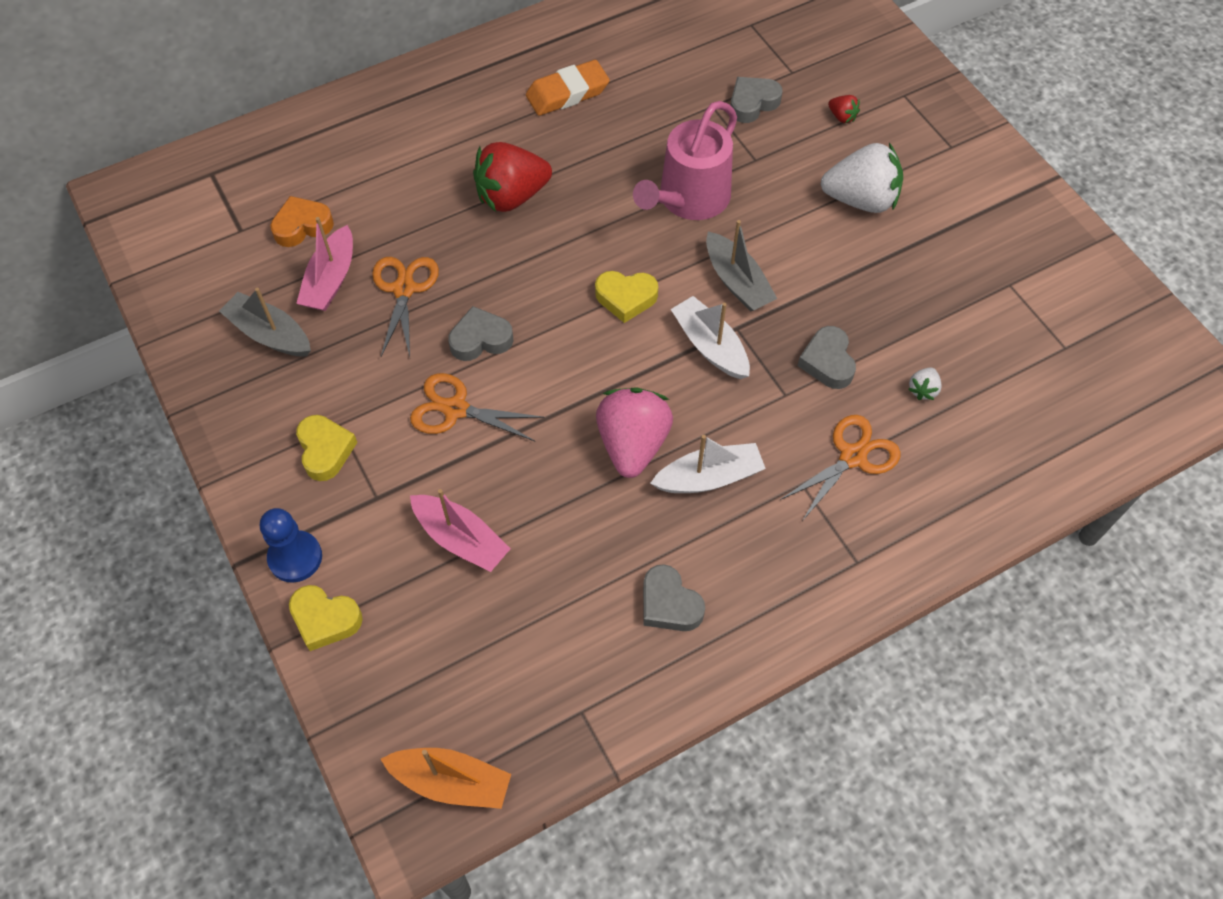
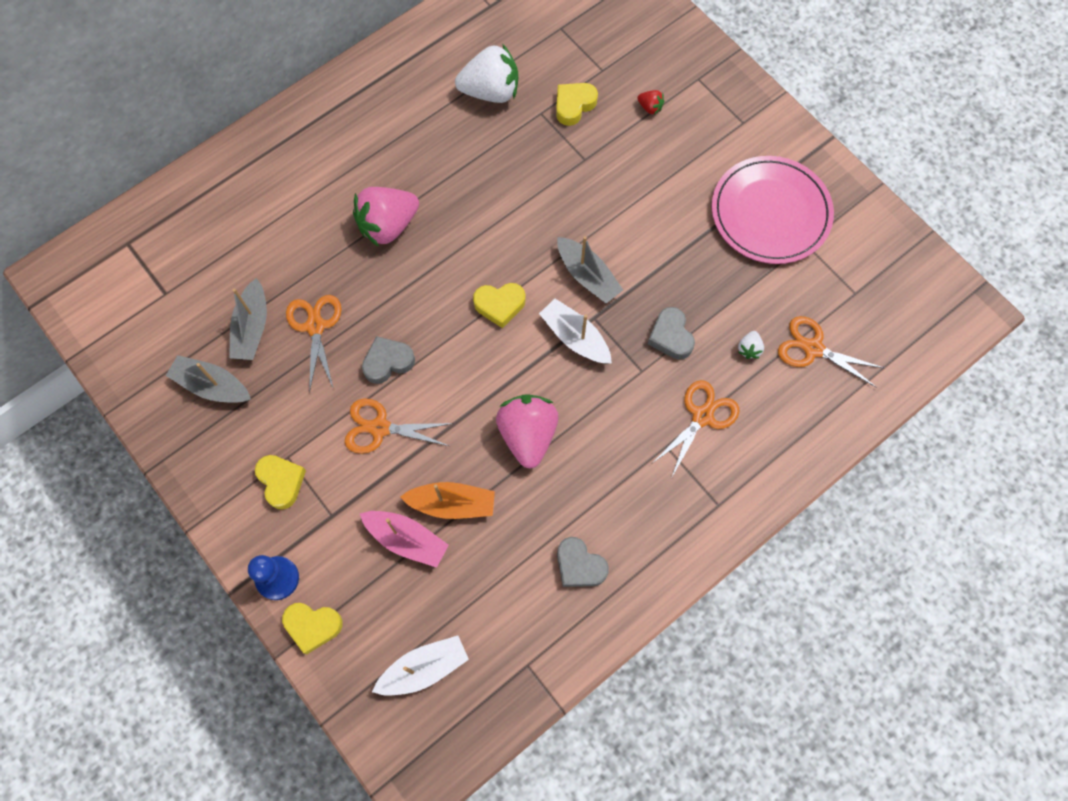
camera: 10 degrees left, 10 degrees up
orange heart [270,196,334,247] -> none
pink boat [296,217,353,311] -> grey boat [229,278,267,360]
orange boat [381,748,511,809] -> orange boat moved to [400,482,495,519]
red strawberry [473,142,552,212] -> pink strawberry [353,187,419,247]
orange eraser [526,60,610,116] -> none
pink watering can [633,101,737,220] -> none
white boat [650,435,766,493] -> white boat moved to [372,636,469,696]
grey heart [731,77,783,123] -> yellow heart [556,83,598,126]
white strawberry [821,143,903,213] -> white strawberry moved to [455,45,518,103]
none -> pink plate [712,156,834,264]
none -> orange scissors [778,316,884,388]

